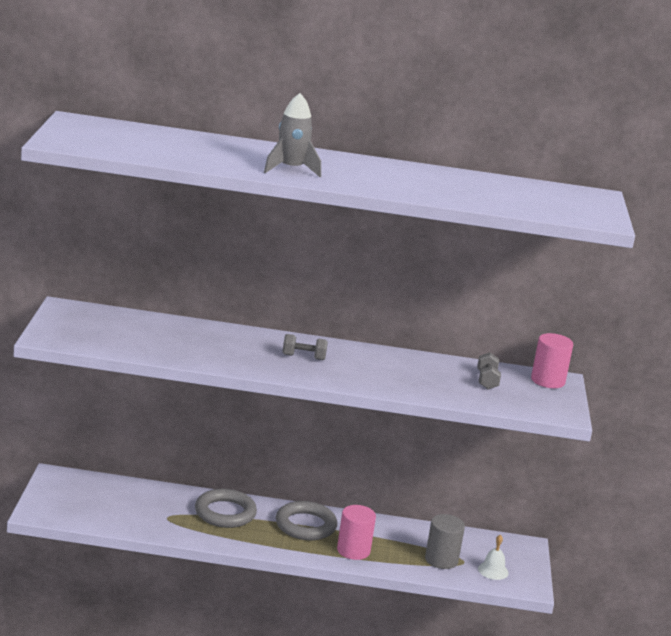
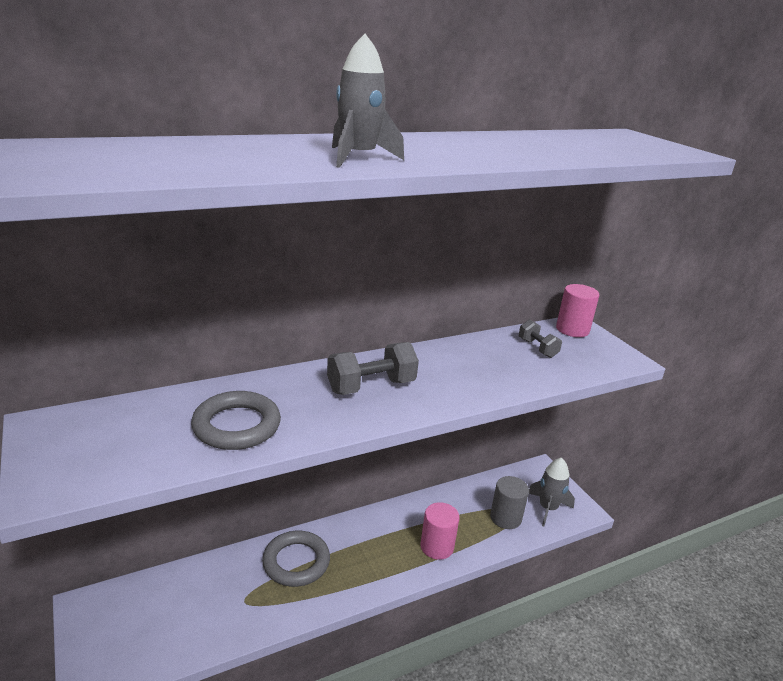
camera: 30 degrees left, 5 degrees up
grey ring [276,501,337,540] -> grey ring moved to [191,391,281,450]
grey dumbbell [283,334,328,360] -> grey dumbbell [327,342,419,395], size x1.67
white bell [478,534,509,580] -> grey rocket [529,458,575,527]

